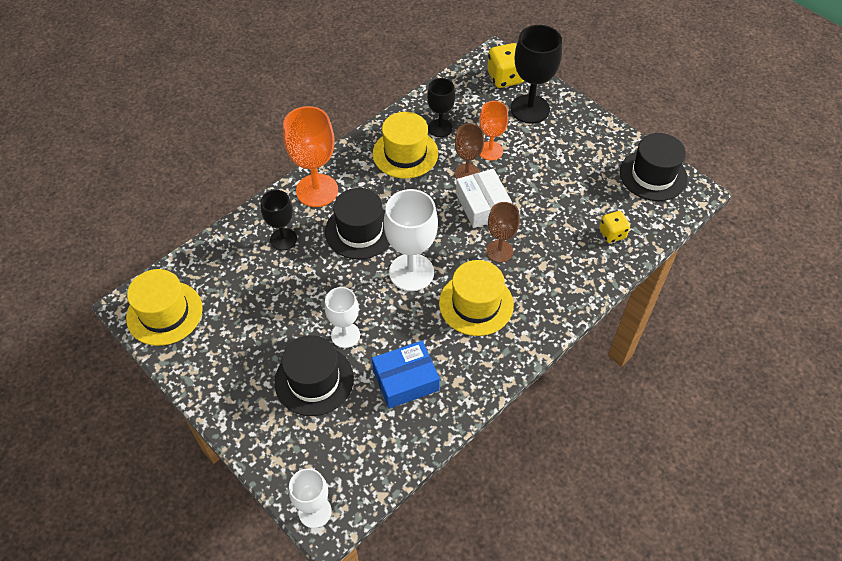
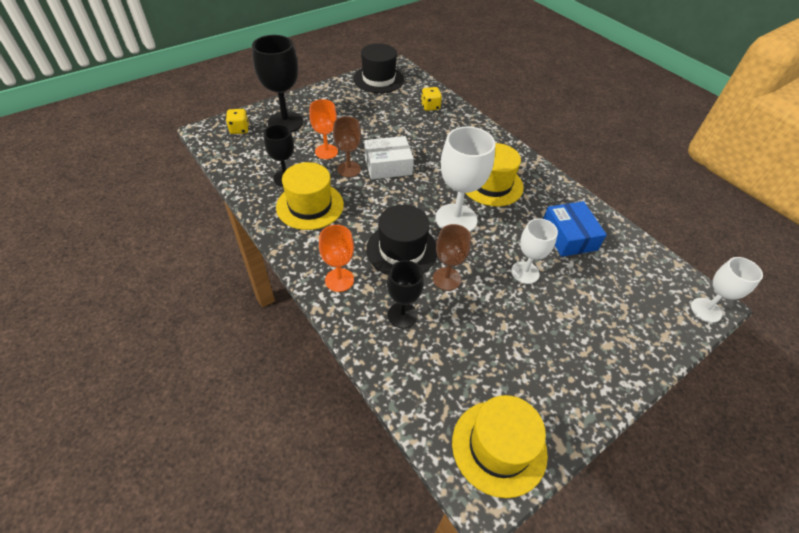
camera: 85 degrees left, 5 degrees down
black hat [274,335,354,416] -> none
orange goblet [283,106,338,207] -> orange goblet [319,225,354,292], size x0.61
brown goblet [486,202,520,263] -> brown goblet moved to [433,224,471,291]
yellow dice [487,43,524,88] -> yellow dice [226,109,249,134], size x0.63

